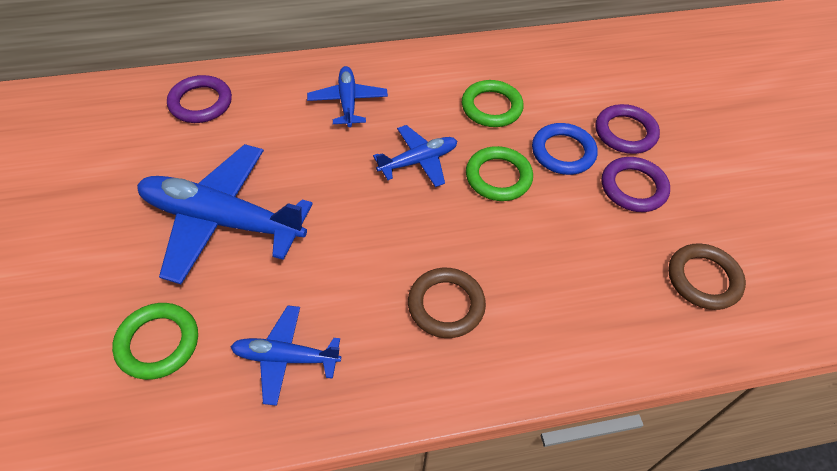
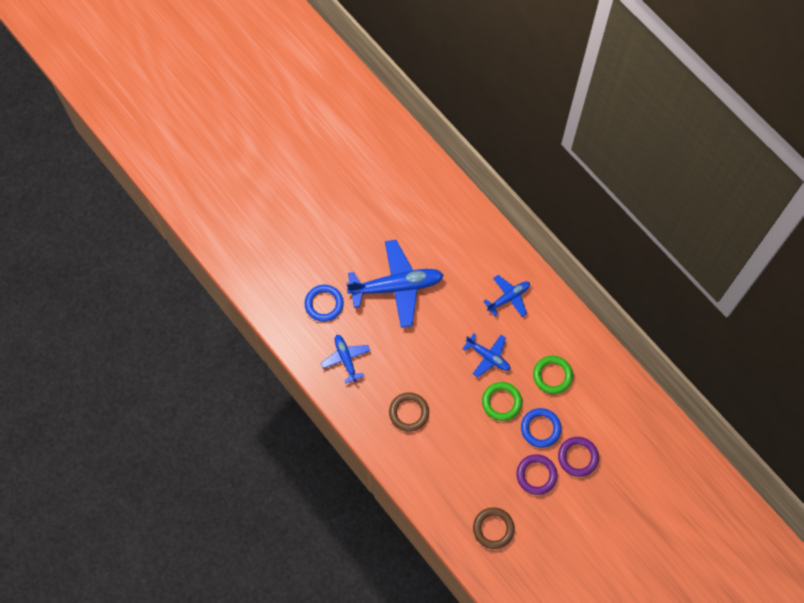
camera: 65 degrees right, 15 degrees up
green ring [112,303,198,380] -> blue ring [305,285,344,322]
blue plane [137,144,312,284] -> blue plane turned 90 degrees clockwise [346,240,444,328]
purple ring [167,75,232,123] -> none

